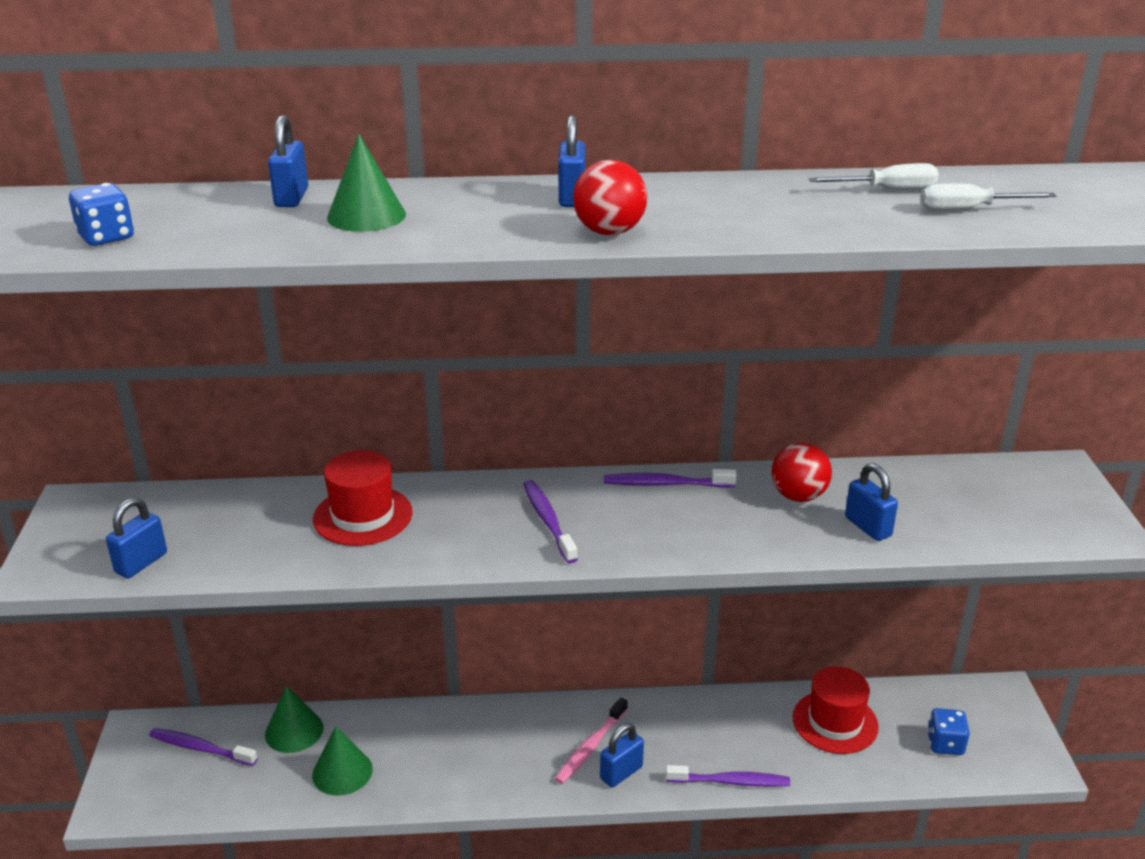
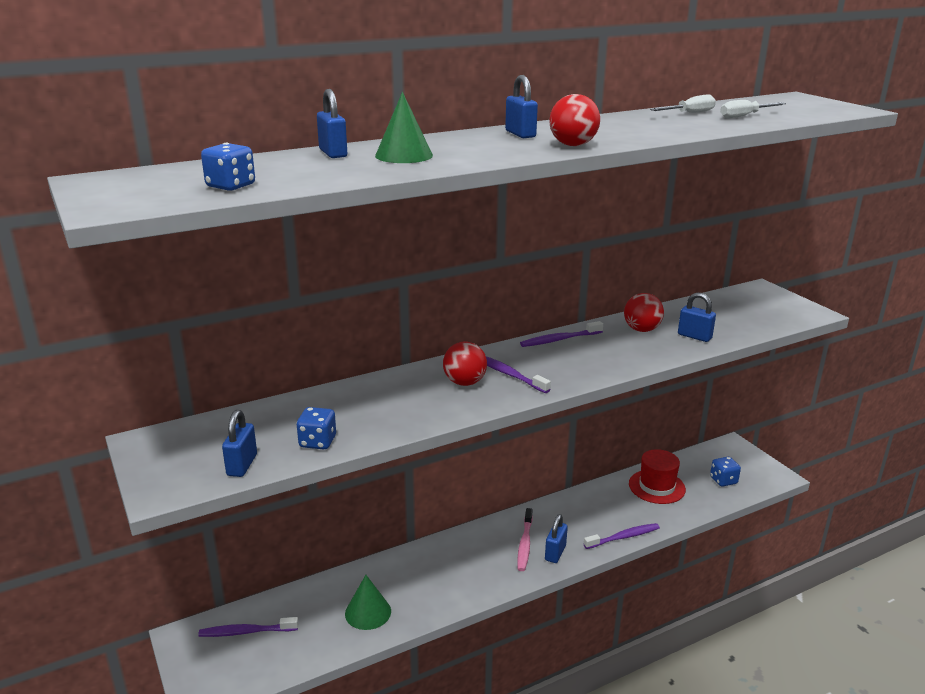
camera: 25 degrees left, 5 degrees down
green cone [265,686,323,753] -> none
red hat [313,450,413,546] -> none
none -> blue dice [296,407,336,449]
none -> red ball [443,342,487,386]

